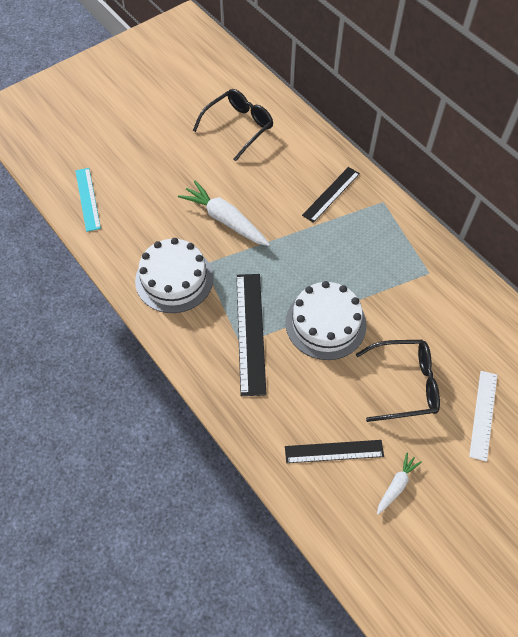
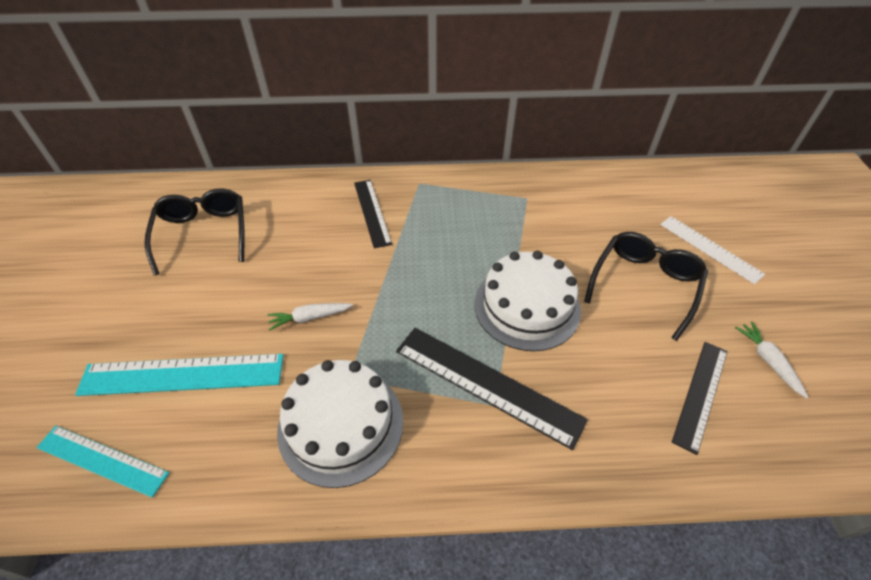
camera: 55 degrees left, 10 degrees down
white carrot [178,181,270,246] -> white carrot [267,303,353,331], size x0.53
none -> turquoise ruler [75,354,284,396]

